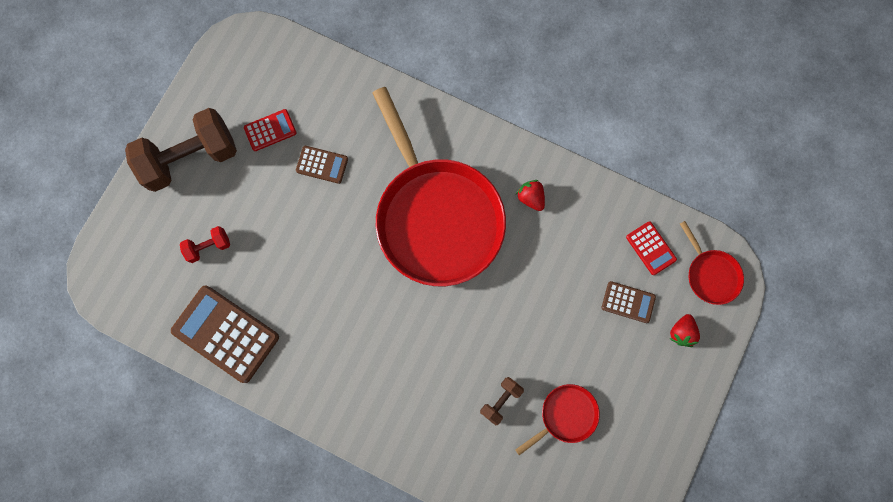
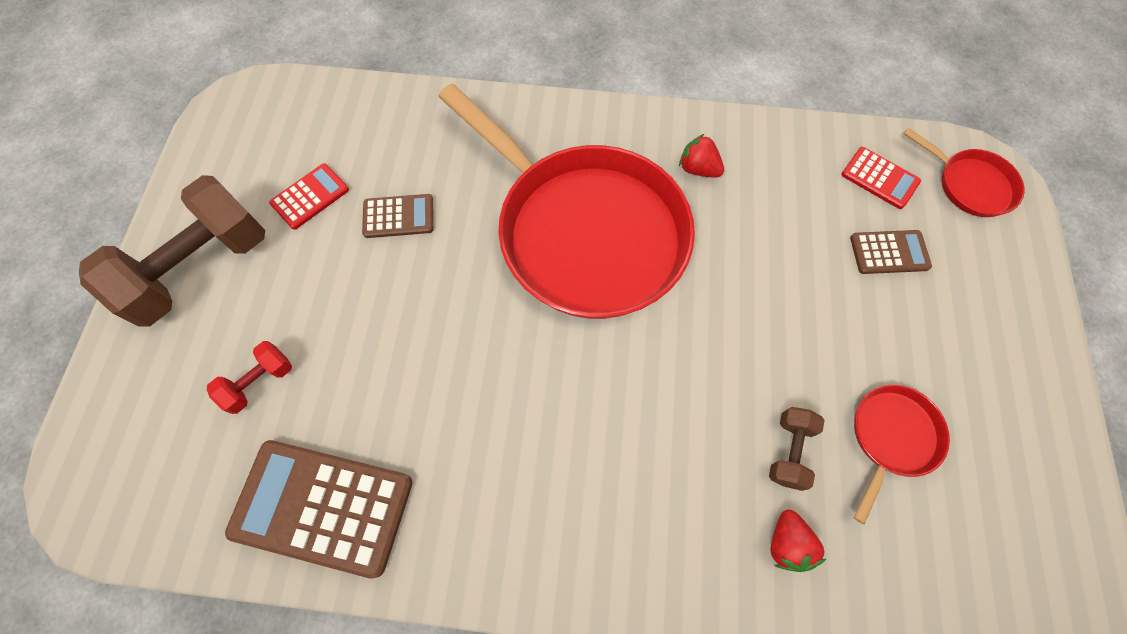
camera: 20 degrees left, 10 degrees down
red strawberry [670,314,700,347] -> red strawberry moved to [770,510,826,572]

